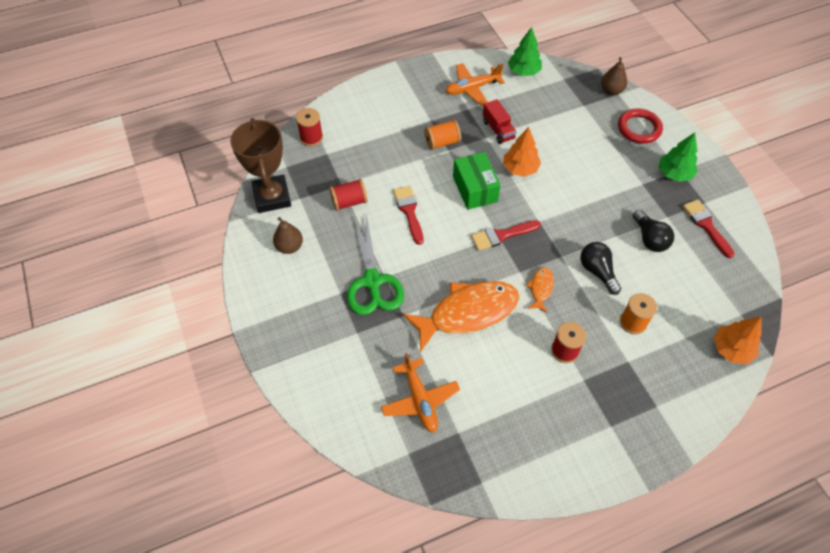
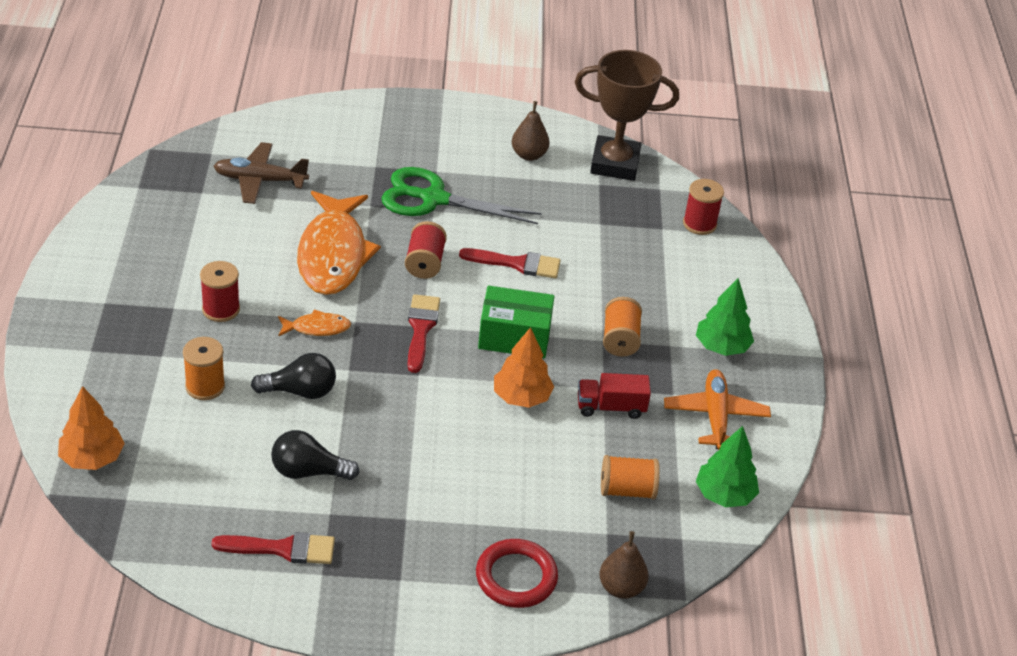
camera: 110 degrees right, 15 degrees down
red spool [329,179,368,211] -> red spool moved to [405,221,447,279]
orange plane [381,353,460,432] -> brown plane [213,142,309,204]
orange fish [526,267,554,313] -> orange fish turned 45 degrees counterclockwise [278,309,351,337]
green tree [659,132,698,182] -> green tree moved to [696,278,754,356]
none -> orange spool [601,455,660,500]

